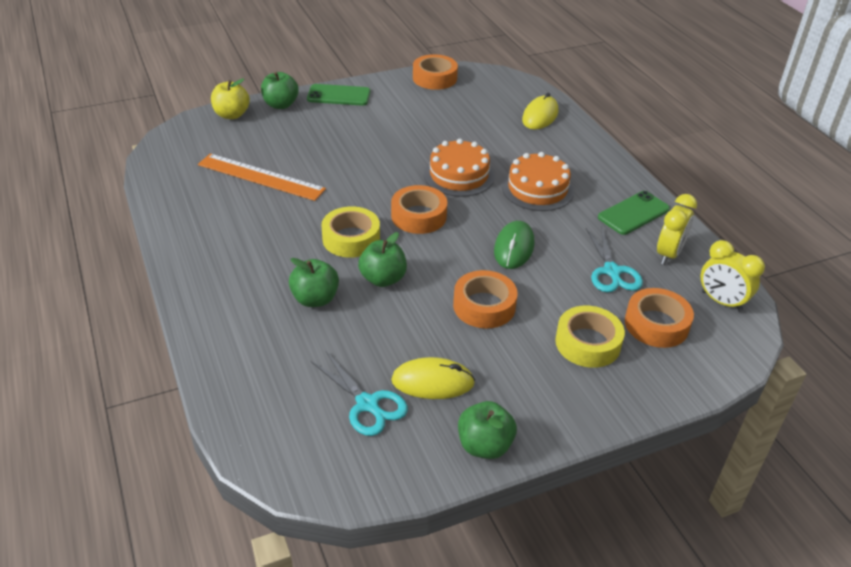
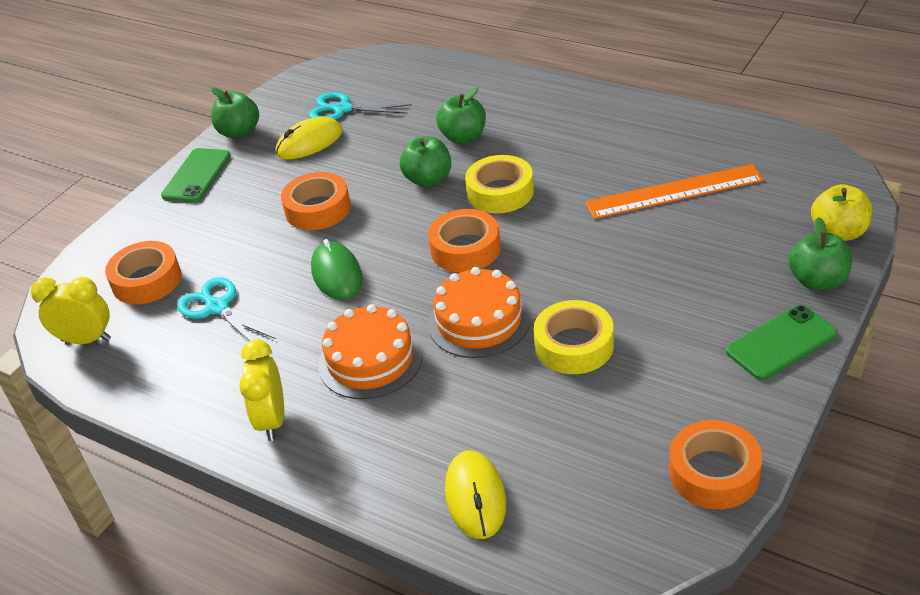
camera: 150 degrees right, 0 degrees up
yellow tape [555,306,625,368] -> yellow tape moved to [534,300,614,374]
green phone [598,191,670,235] -> green phone moved to [161,148,231,202]
yellow clock [657,194,697,265] -> yellow clock moved to [239,339,284,441]

